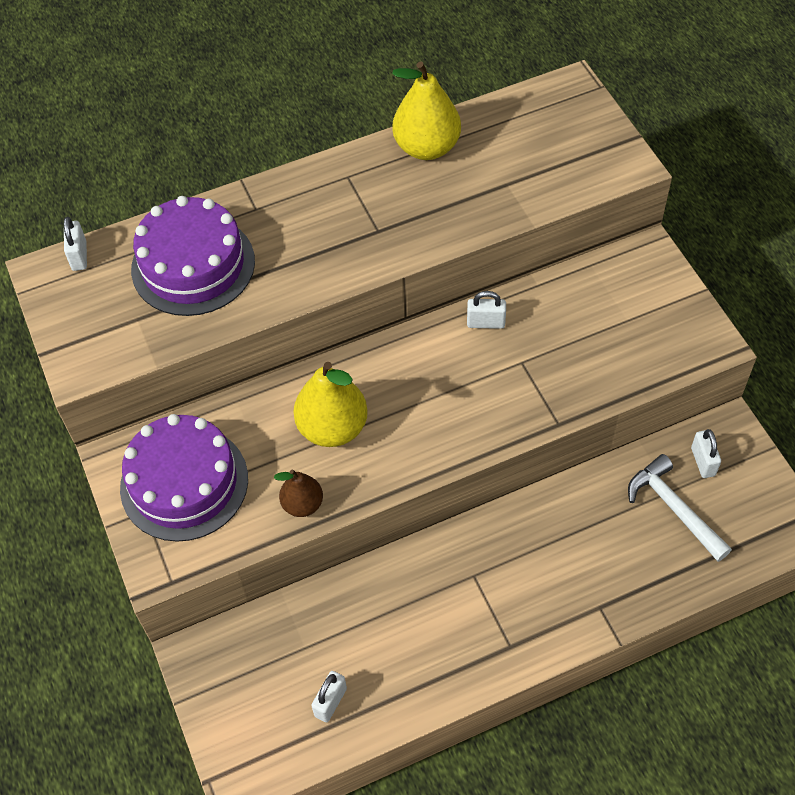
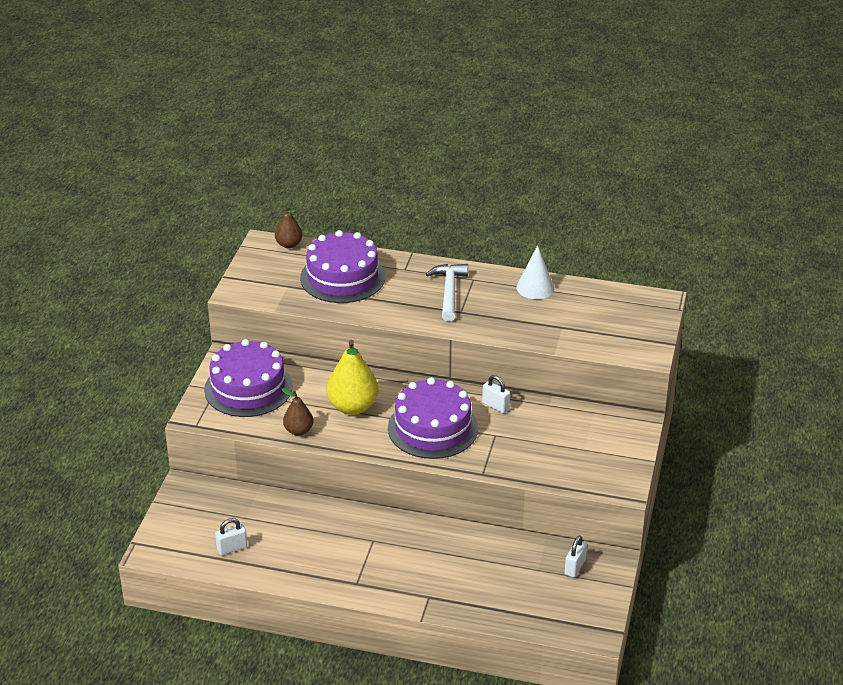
camera: 35 degrees right, 20 degrees down
white padlock [64,217,87,271] -> brown pear [275,206,302,248]
yellow pear [392,62,461,160] -> white cone [516,245,554,299]
white hammer [628,454,732,562] -> white hammer moved to [426,264,468,322]
none -> purple cake [388,377,478,459]

